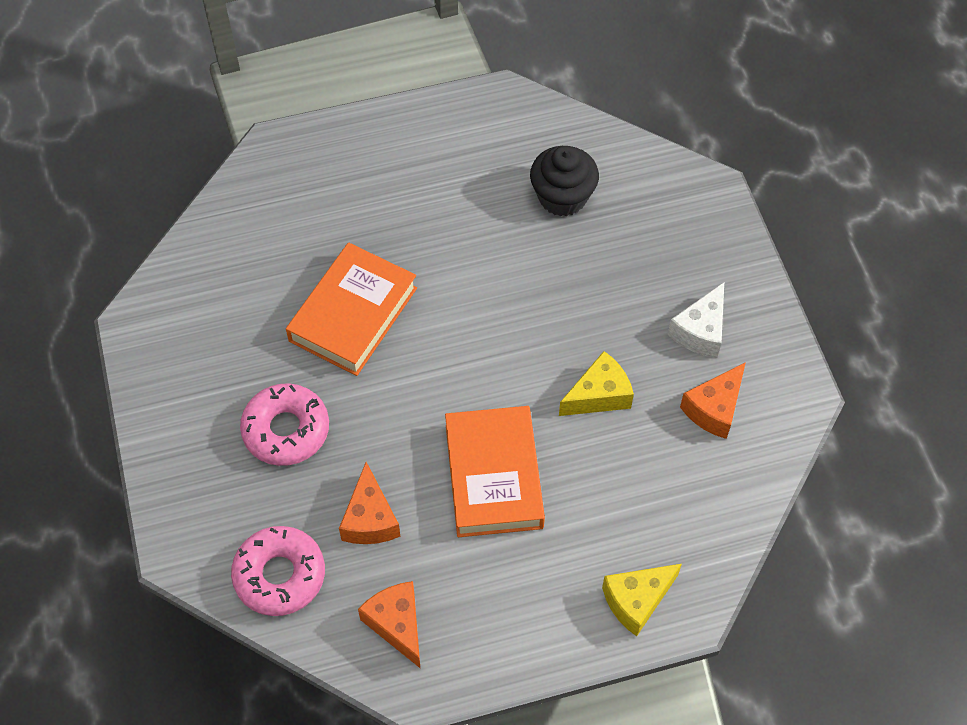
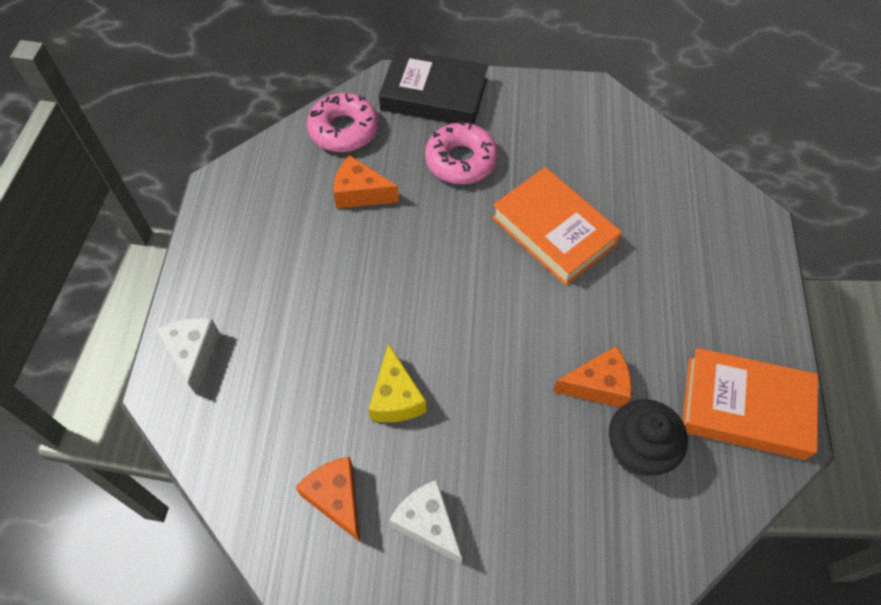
camera: 110 degrees right, 0 degrees up
orange cheese [358,581,420,668] -> orange cheese moved to [553,346,632,408]
orange book [445,406,545,537] -> orange book moved to [683,348,818,460]
yellow cheese [602,564,682,636] -> white cheese [157,318,220,395]
none -> black book [379,49,488,124]

